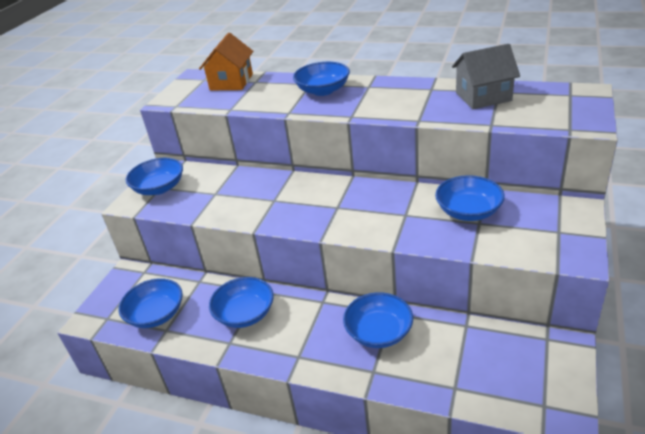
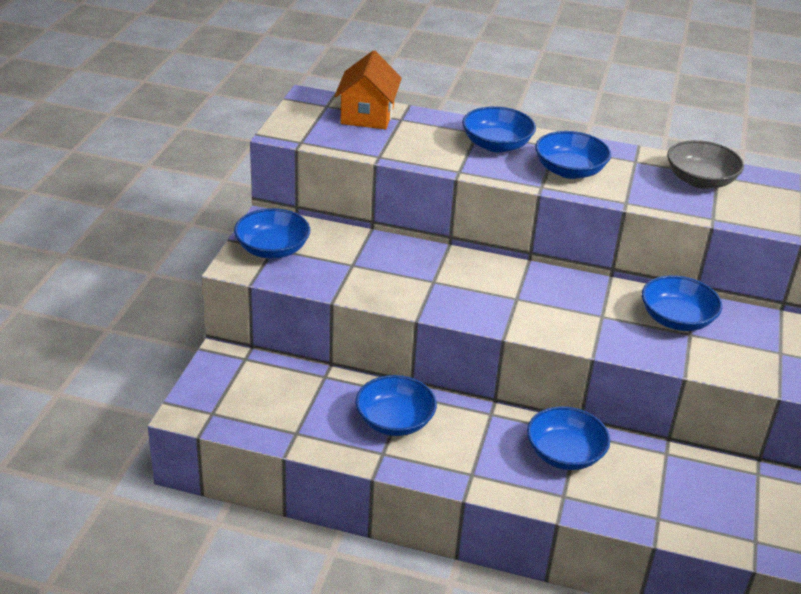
camera: 10 degrees left, 0 degrees up
blue bowl [119,278,183,328] -> blue bowl moved to [535,131,611,179]
grey house [452,44,520,109] -> grey bowl [667,140,744,189]

